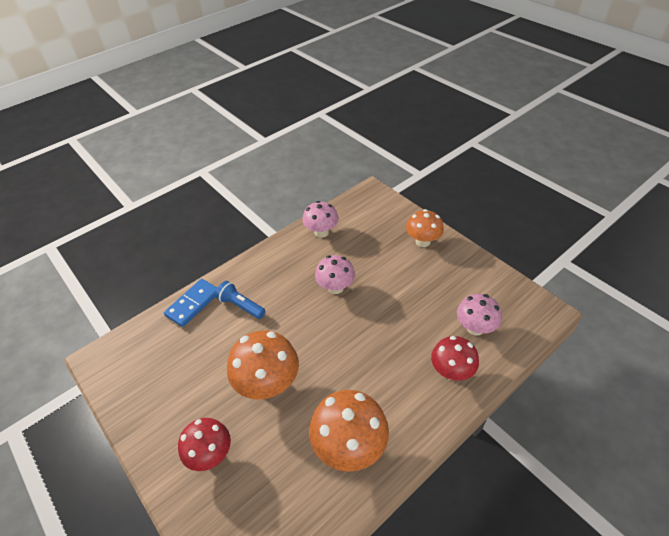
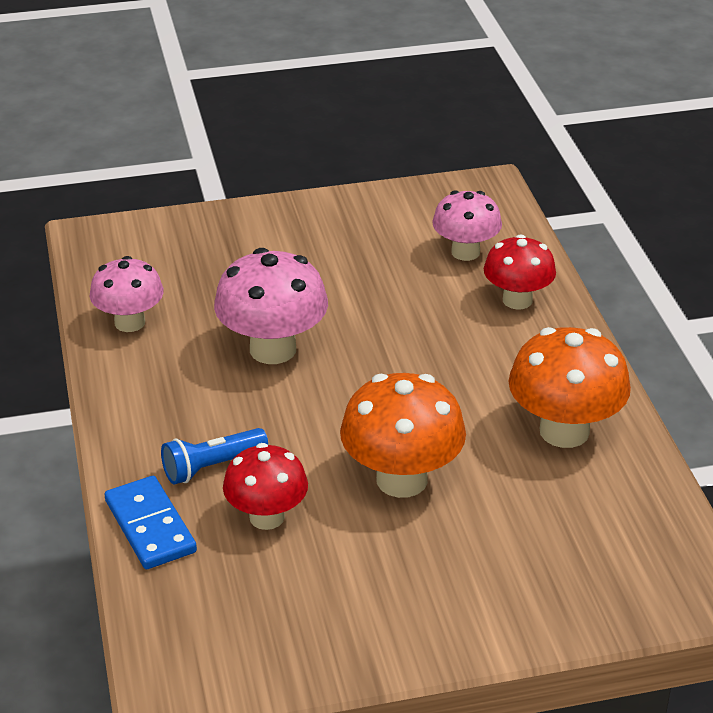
camera: 65 degrees left, 10 degrees down
red mushroom [178,418,231,471] -> red mushroom moved to [223,443,308,530]
pink mushroom [315,255,355,294] -> pink mushroom [214,248,328,364], size x1.50
orange mushroom [406,209,444,247] -> none

